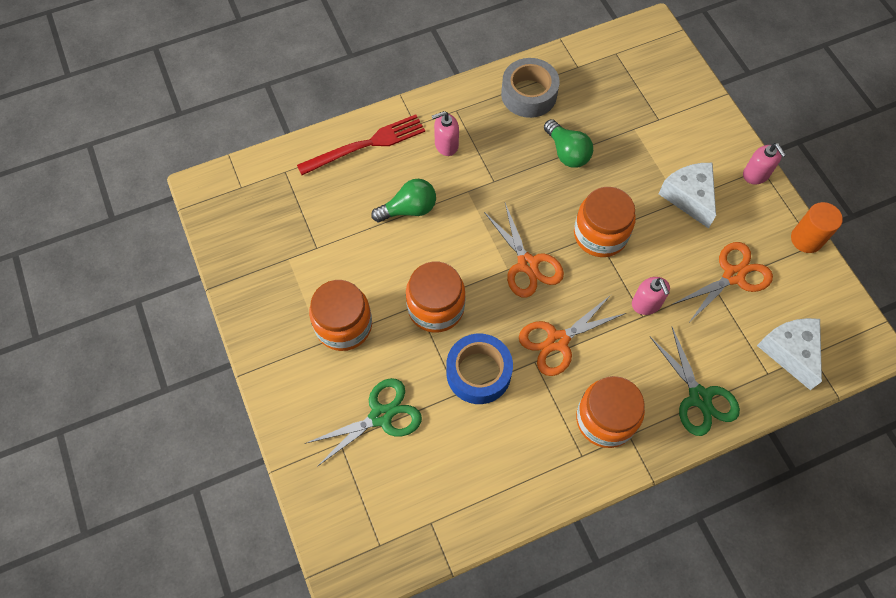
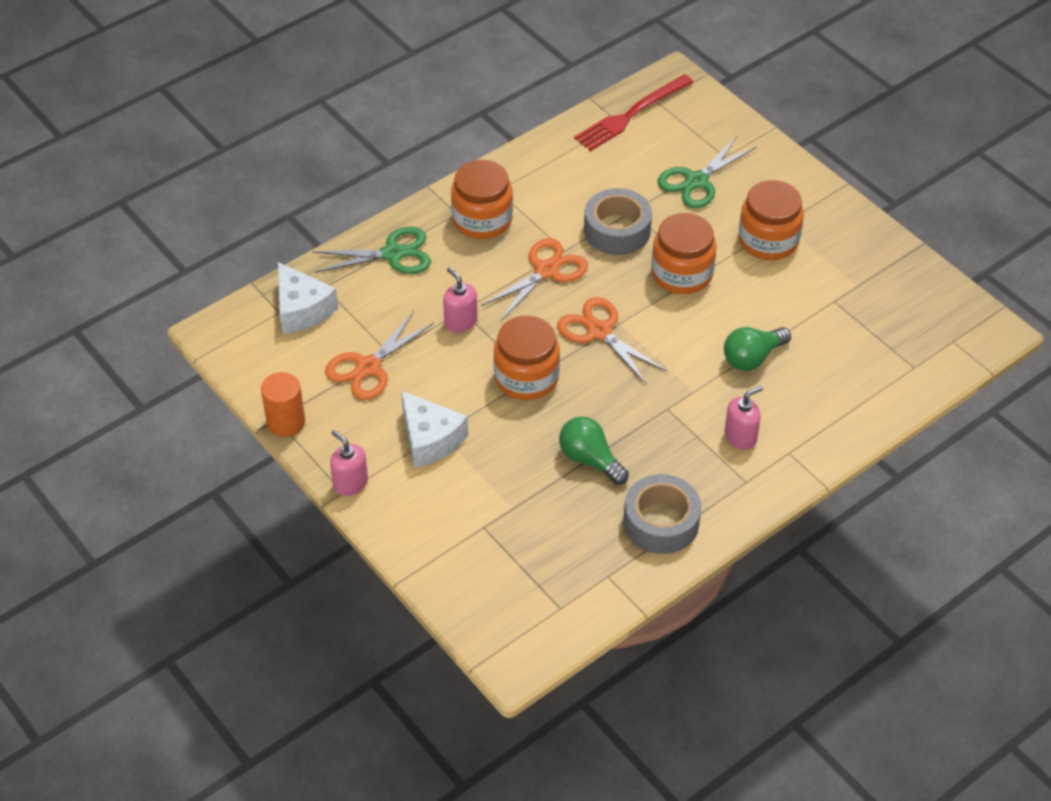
camera: 165 degrees right, 15 degrees down
red fork [297,114,425,175] -> red fork moved to [574,74,693,151]
blue tape [446,334,513,404] -> grey tape [584,188,652,255]
green scissors [650,327,740,436] -> green scissors turned 120 degrees clockwise [312,227,431,274]

